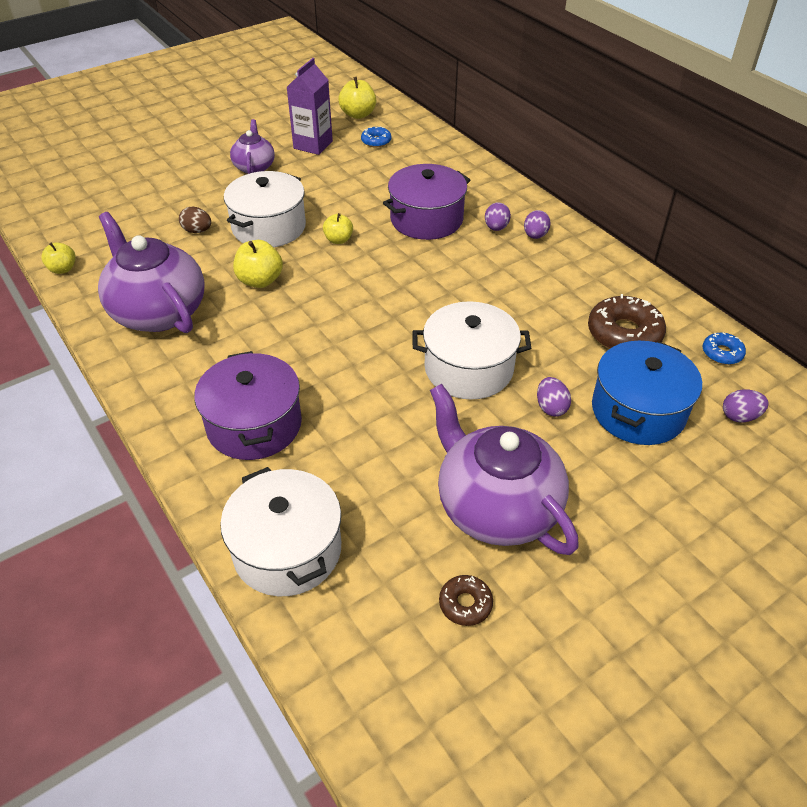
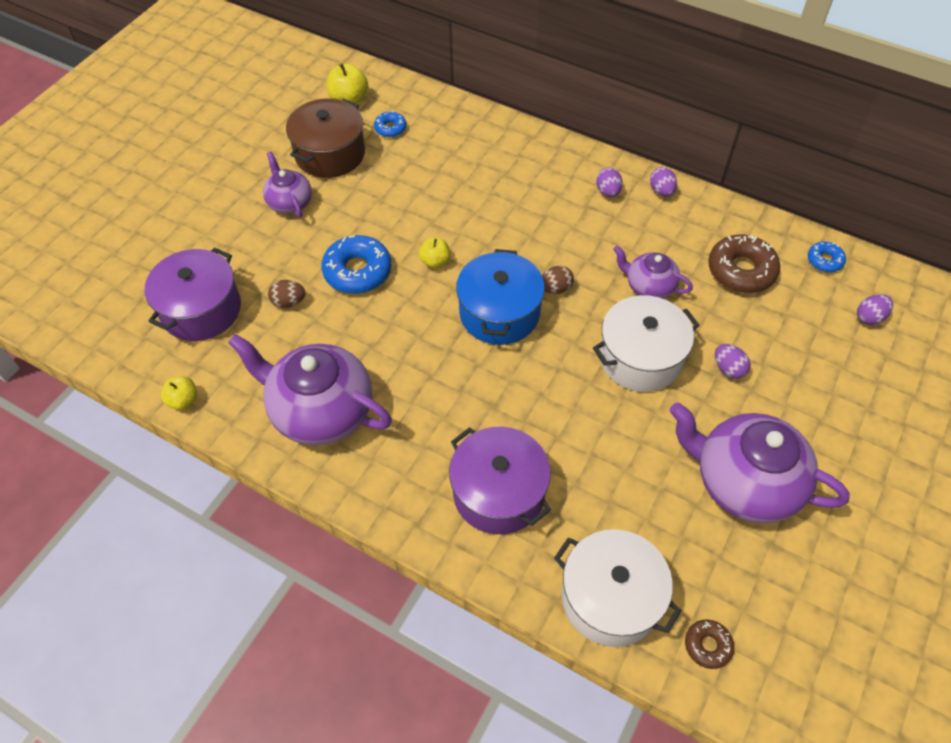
camera: 25 degrees left, 10 degrees up
white pot [224,171,306,247] -> blue donut [322,235,391,294]
yellow apple [233,240,283,288] -> none
purple carton [287,58,333,155] -> brown pot [286,98,365,178]
purple pot [383,164,470,240] -> purple pot moved to [145,247,241,341]
brown donut [439,575,493,626] -> brown donut moved to [685,619,734,669]
purple egg [485,203,511,231] -> purple egg moved to [650,167,677,197]
blue pot [592,341,702,445] -> blue pot moved to [456,249,545,345]
none -> brown egg [542,266,574,294]
none -> purple teapot [613,246,693,299]

